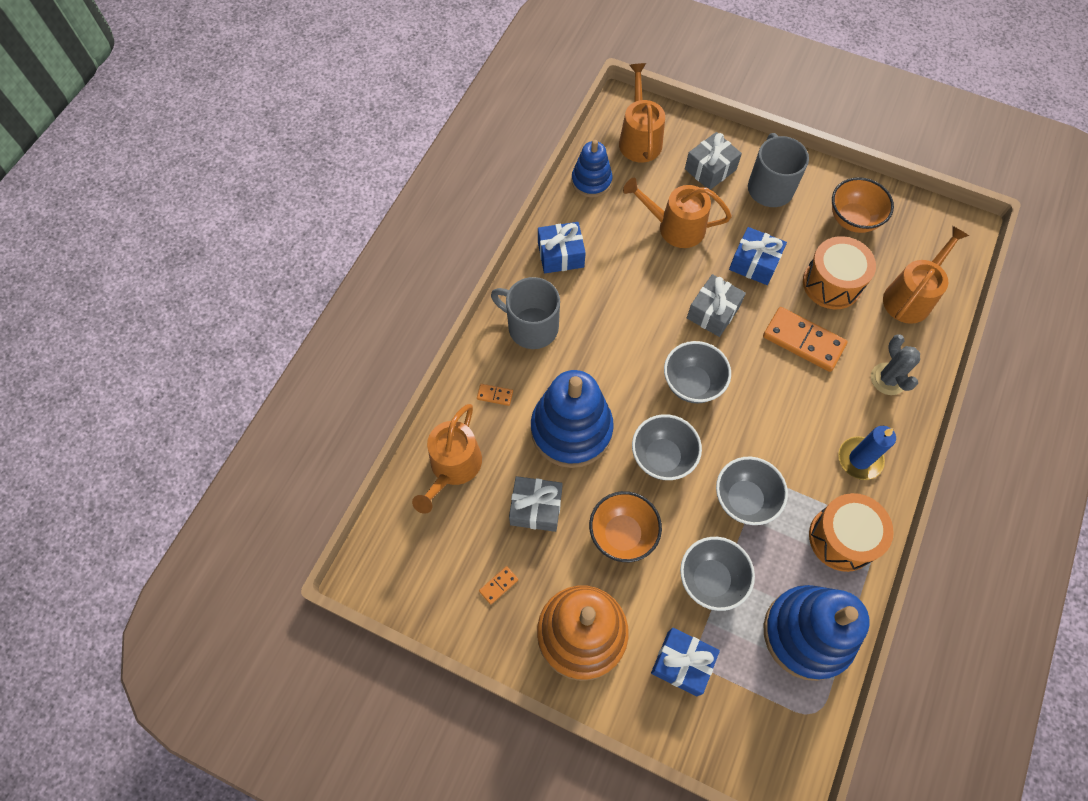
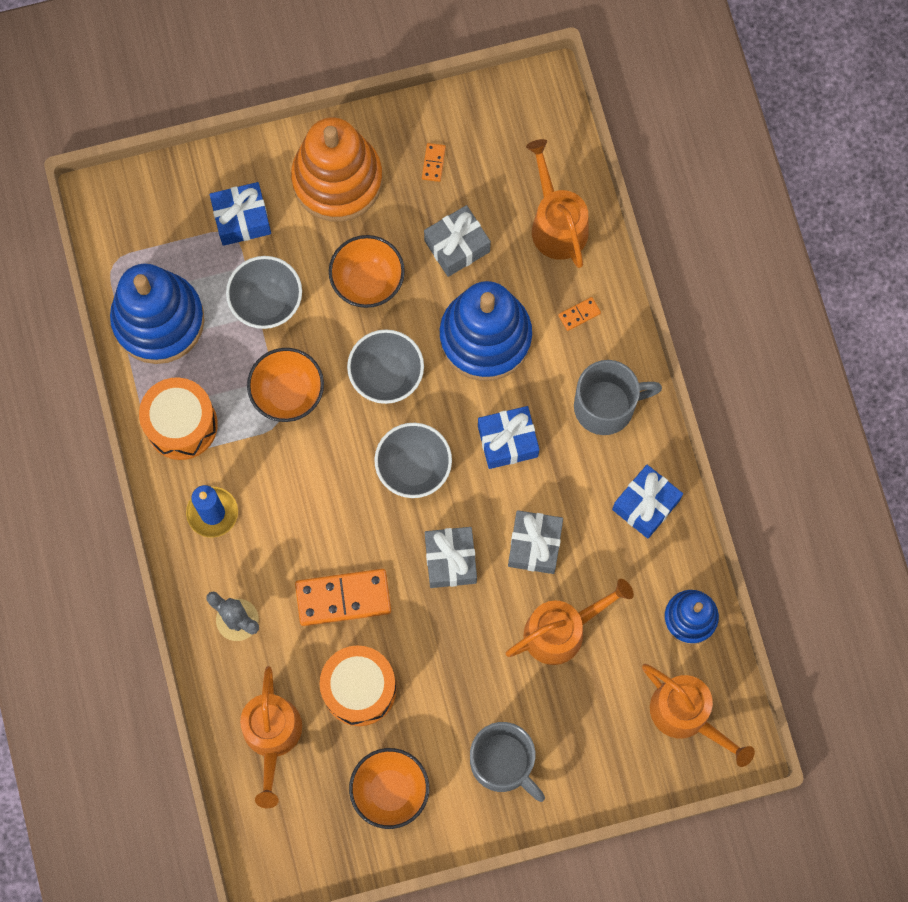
camera: 140 degrees right, 10 degrees up
grey gift [685,132,742,190] -> grey gift moved to [508,510,563,574]
grey bowl [716,457,788,525] -> orange bowl [247,348,324,422]
blue gift [729,227,787,285] -> blue gift moved to [478,406,539,469]

